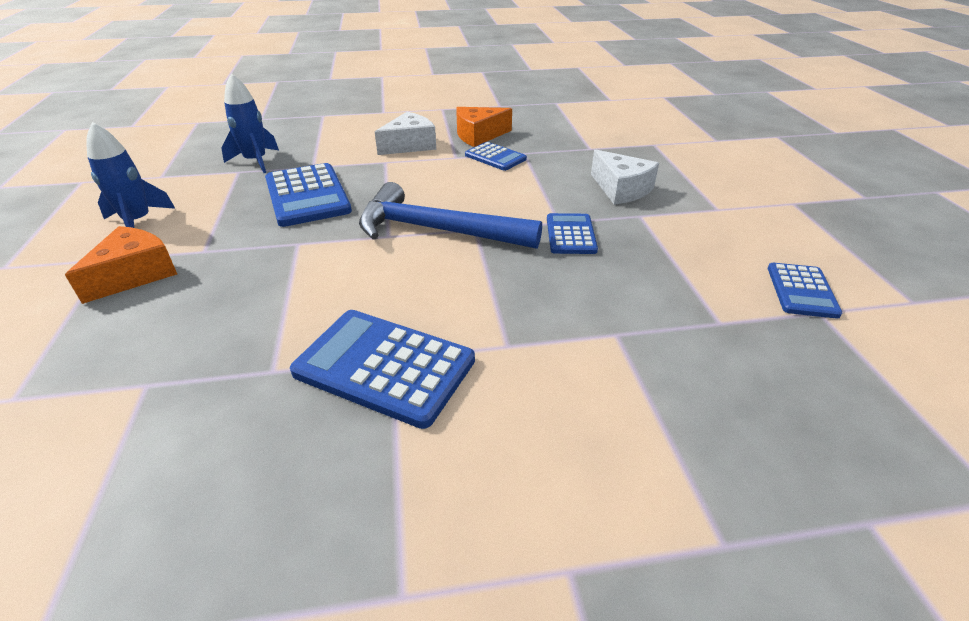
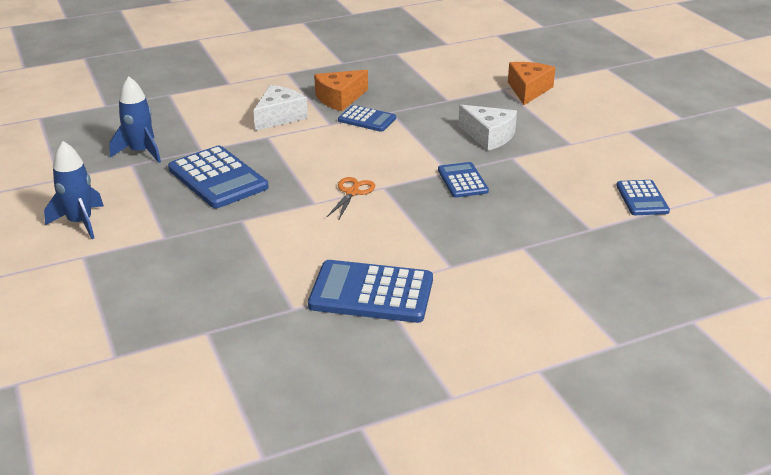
camera: 15 degrees left, 5 degrees down
orange cheese [65,226,177,304] -> orange cheese moved to [508,62,556,105]
blue hammer [359,182,542,249] -> orange scissors [327,177,375,219]

